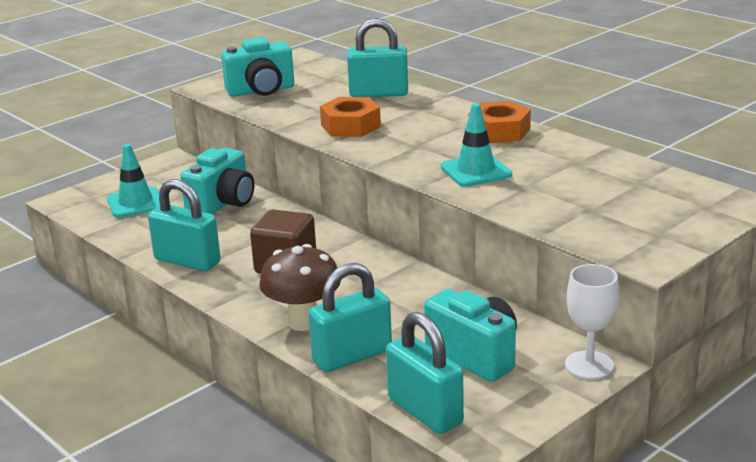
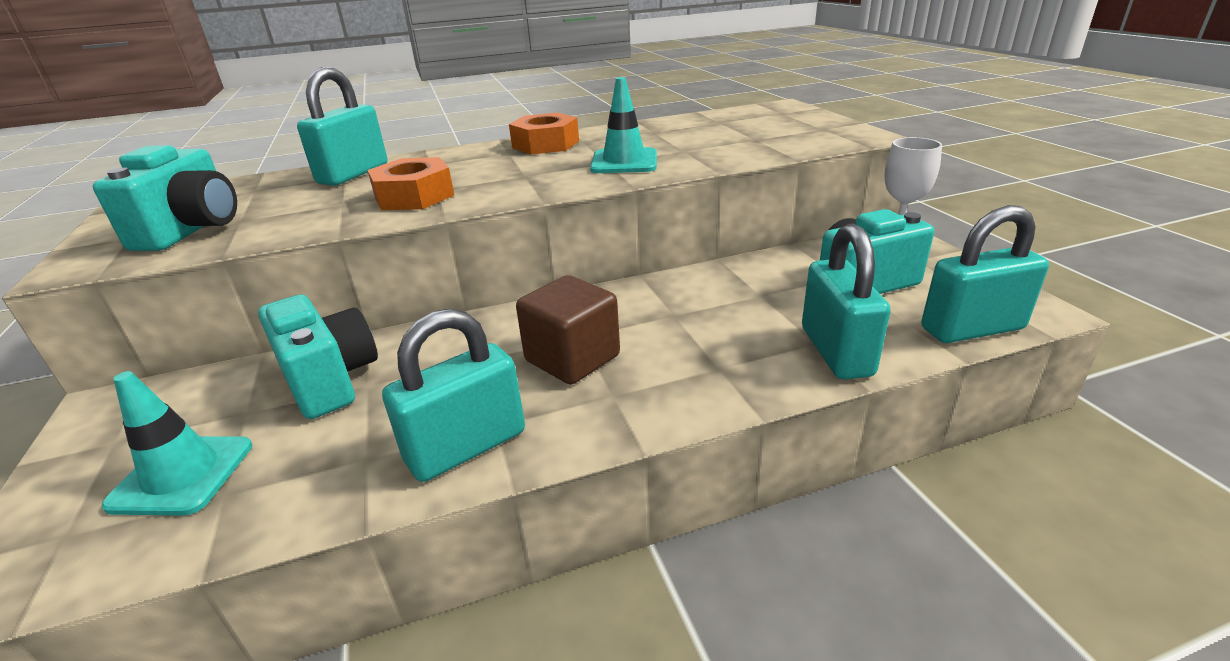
camera: 65 degrees left, 5 degrees up
brown mushroom [259,244,341,331] -> none

